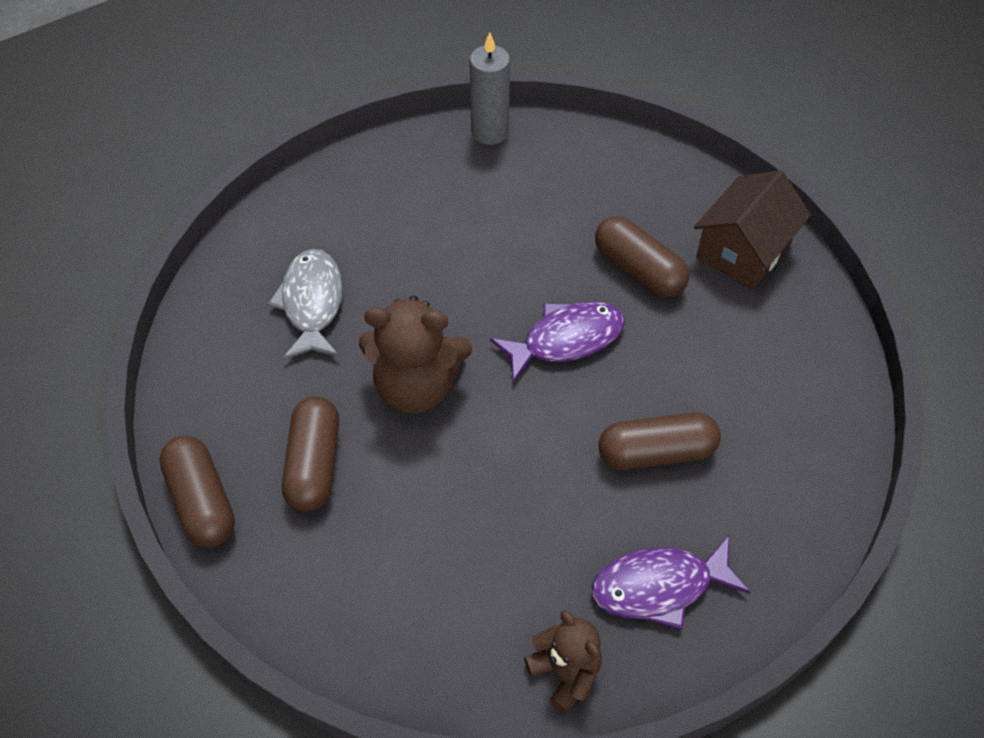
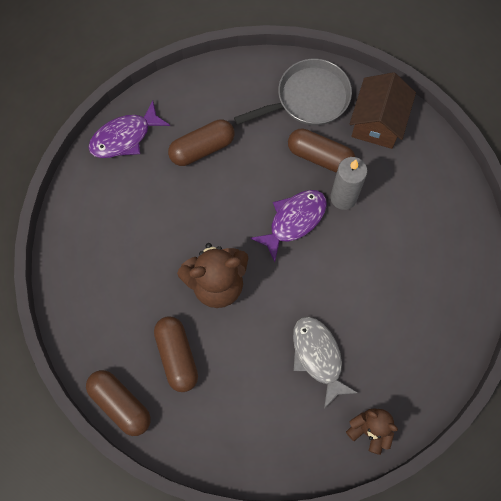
camera: 20 degrees left, 15 degrees up
grey fish [268,249,343,360] -> grey fish moved to [293,316,358,408]
grey candle [470,32,510,145] -> grey candle moved to [330,157,367,210]
purple fish [592,536,750,629] -> purple fish moved to [88,101,170,158]
brown capsule [599,412,721,470] -> brown capsule moved to [168,119,235,166]
none -> grey pan [234,59,352,125]

